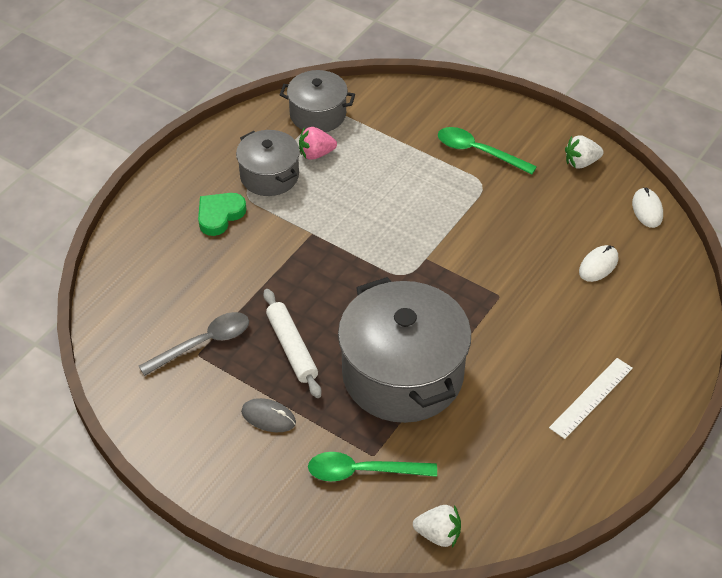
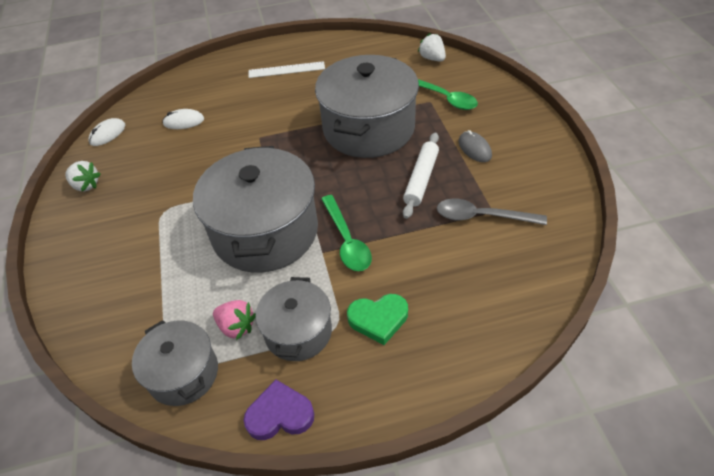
camera: 135 degrees left, 0 degrees up
green spoon [438,127,537,174] -> green spoon moved to [321,195,372,271]
none -> grey pot [193,146,318,272]
none -> purple heart [243,380,314,440]

